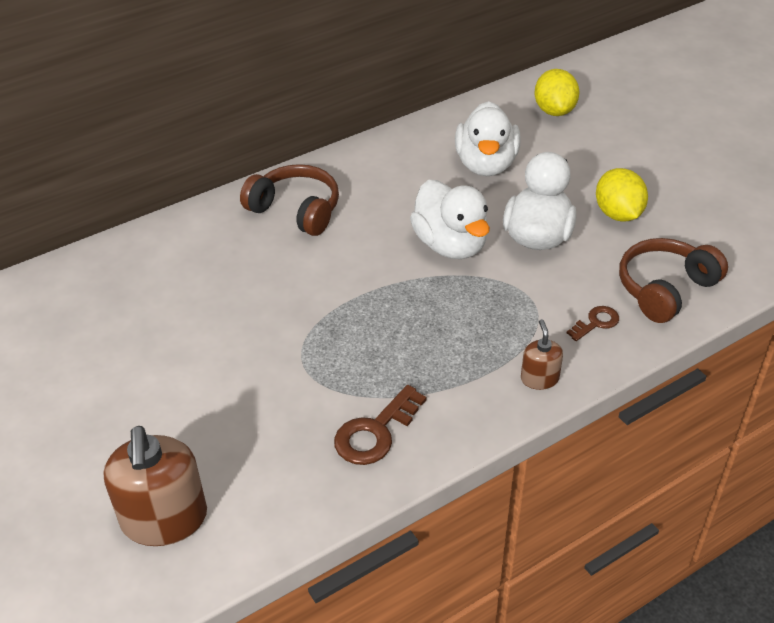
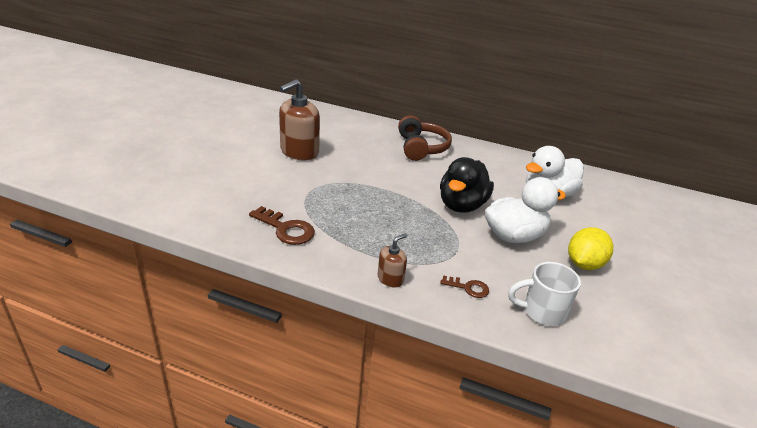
camera: 50 degrees right, 10 degrees down
brown soap dispenser [104,426,207,546] -> brown soap dispenser moved to [279,79,320,160]
brown key [334,385,427,465] -> brown key turned 150 degrees counterclockwise [249,206,315,245]
white duck [410,180,490,259] -> black duck [440,157,494,213]
yellow lemon [534,69,579,116] -> none
brown headphones [619,238,728,323] -> white mug [508,262,581,326]

